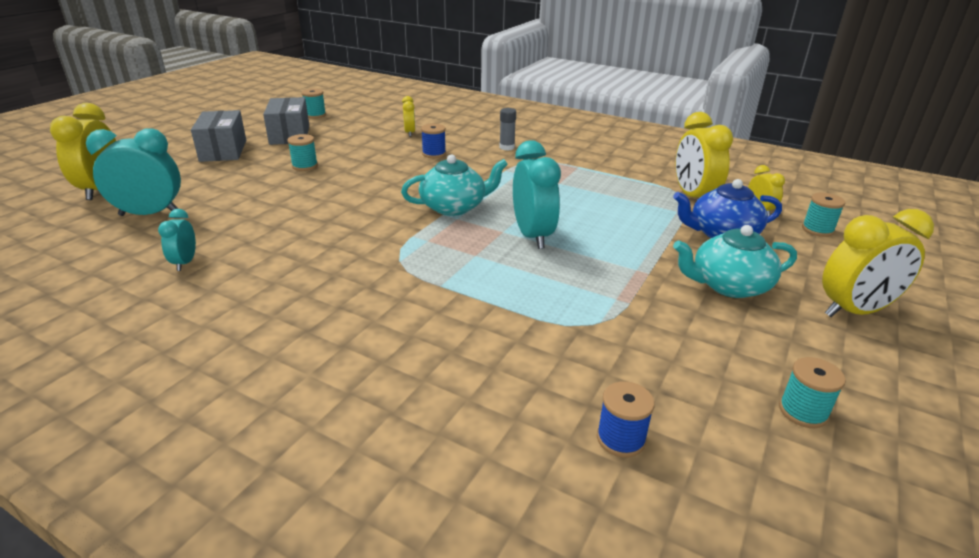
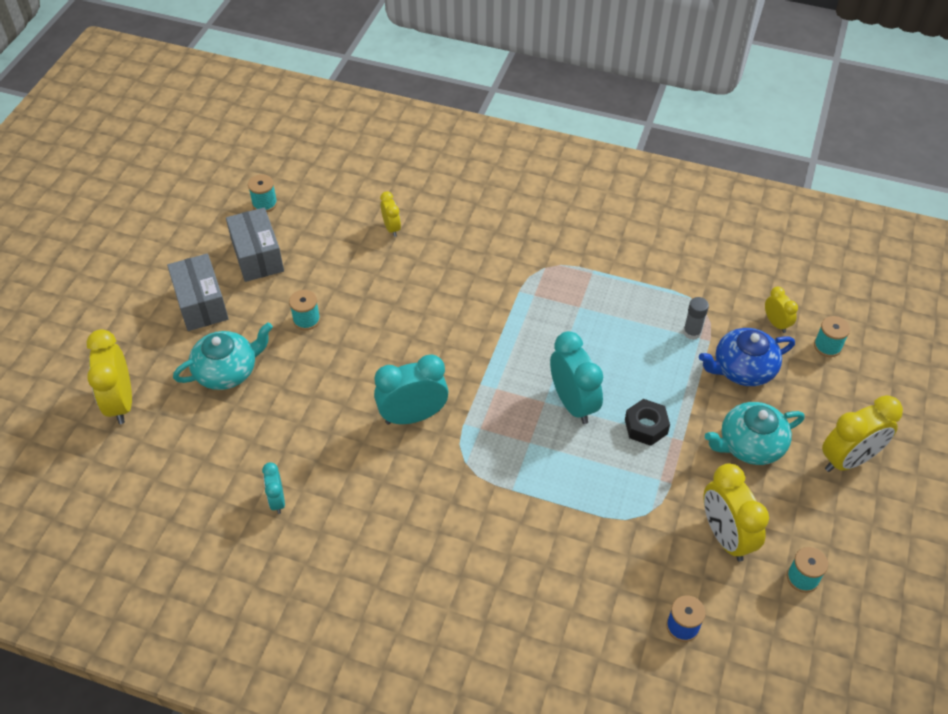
camera: 10 degrees left, 20 degrees up
turquoise clock [86,128,181,216] -> turquoise clock moved to [374,354,449,424]
turquoise teapot [401,155,508,216] -> turquoise teapot moved to [173,322,273,390]
blue spool [421,124,446,158] -> none
grey glue stick [500,108,516,150] -> grey glue stick moved to [683,297,709,340]
yellow clock [676,112,733,198] -> yellow clock moved to [704,464,769,562]
none -> black nut [625,399,670,446]

